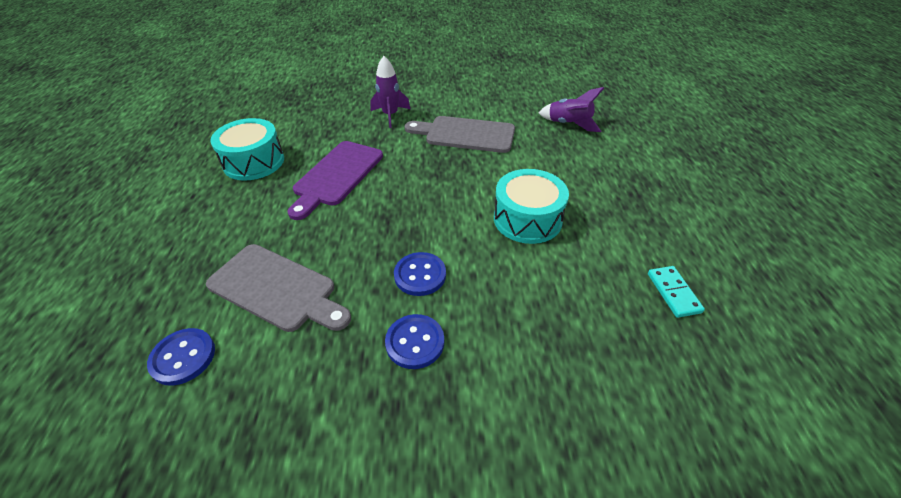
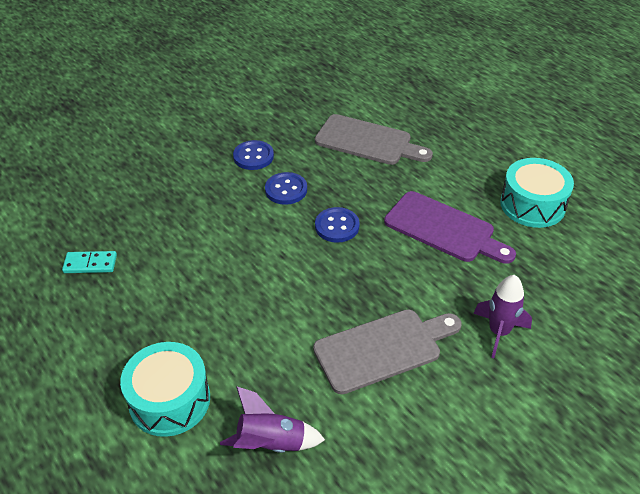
camera: 145 degrees right, 0 degrees up
blue button [147,328,215,386] -> blue button moved to [315,207,360,243]
grey cutting board [206,244,351,332] -> grey cutting board turned 150 degrees counterclockwise [315,114,433,165]
purple cutting board [288,141,383,220] -> purple cutting board turned 135 degrees clockwise [384,191,516,264]
turquoise drum [494,169,569,244] -> turquoise drum moved to [120,342,210,437]
turquoise domino [648,266,705,318] -> turquoise domino turned 45 degrees counterclockwise [62,251,117,273]

